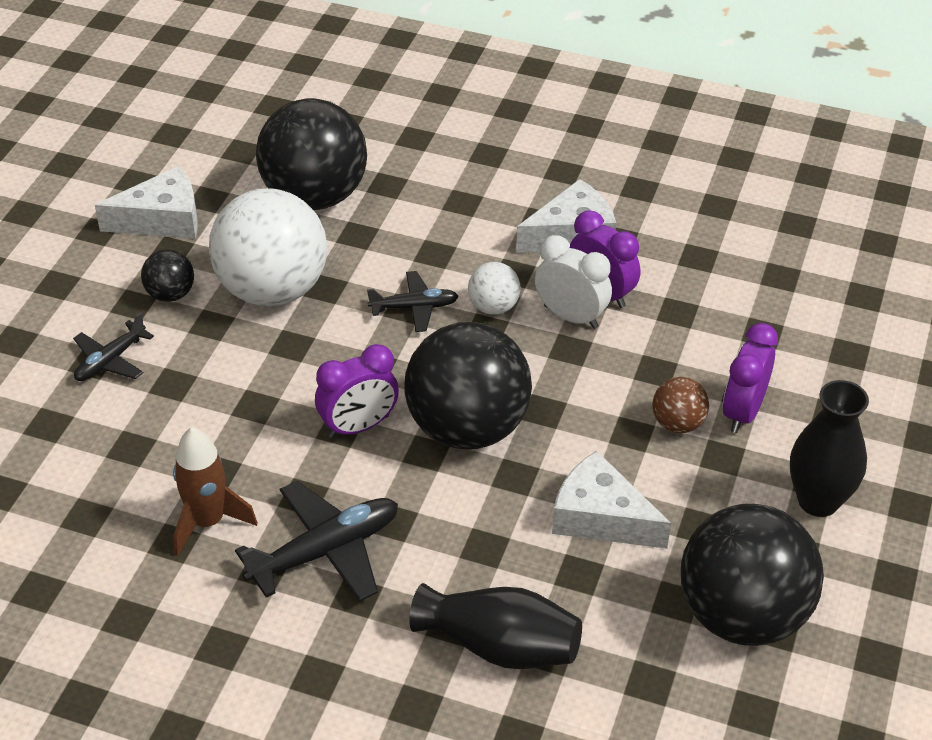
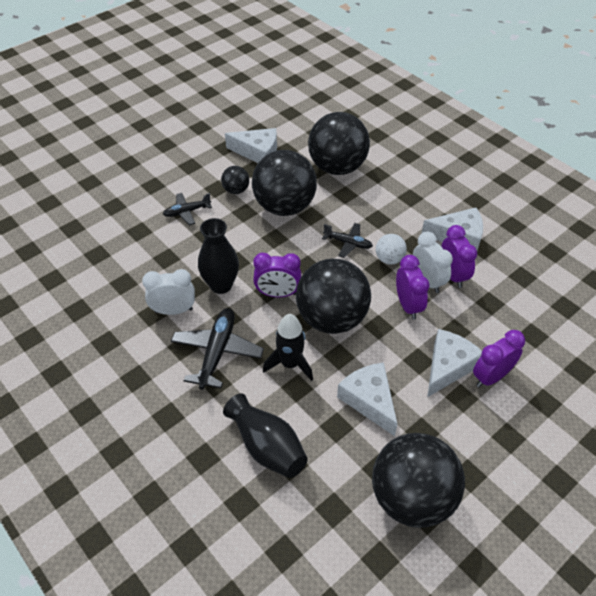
camera: 30 degrees right, 5 degrees up
brown rocket [173,427,258,556] -> white clock [142,269,195,315]
white ball [209,189,327,306] -> black ball [252,150,317,216]
black plane [235,481,398,602] -> black plane turned 75 degrees counterclockwise [171,308,264,390]
brown ball [652,377,709,433] -> white cheese [427,329,482,397]
black vase [790,380,869,517] -> black vase moved to [198,218,239,294]
none -> black rocket [263,314,313,381]
none -> purple clock [396,255,429,319]

